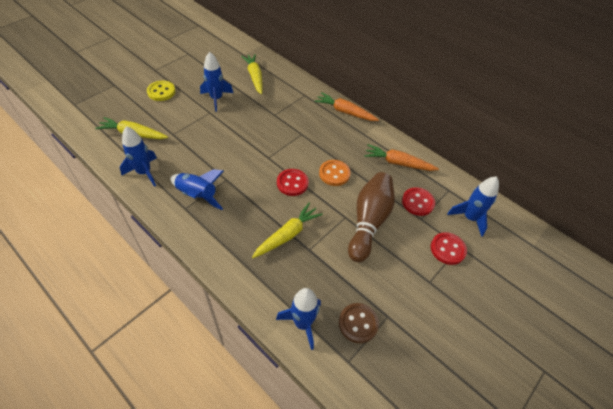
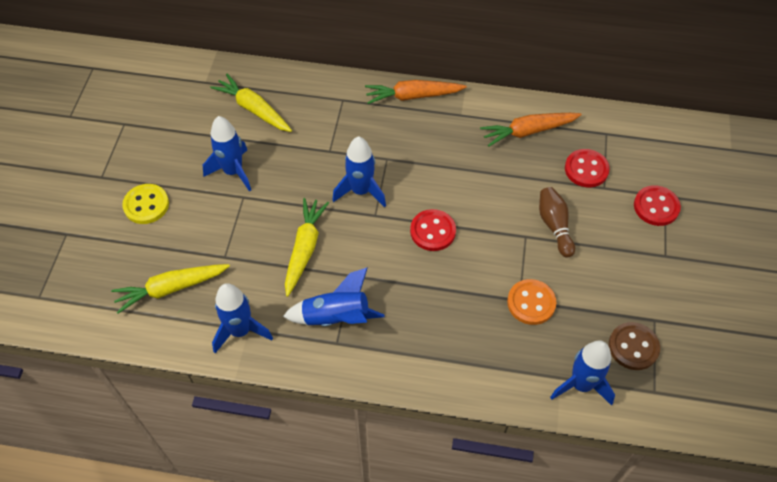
camera: 30 degrees left, 5 degrees up
yellow carrot [252,203,323,258] -> yellow carrot moved to [285,198,329,297]
orange button [319,160,351,186] -> orange button moved to [507,279,556,325]
brown bowling pin [348,172,395,262] -> brown bowling pin [539,187,575,258], size x0.57
blue rocket [447,176,499,237] -> blue rocket moved to [332,136,386,207]

